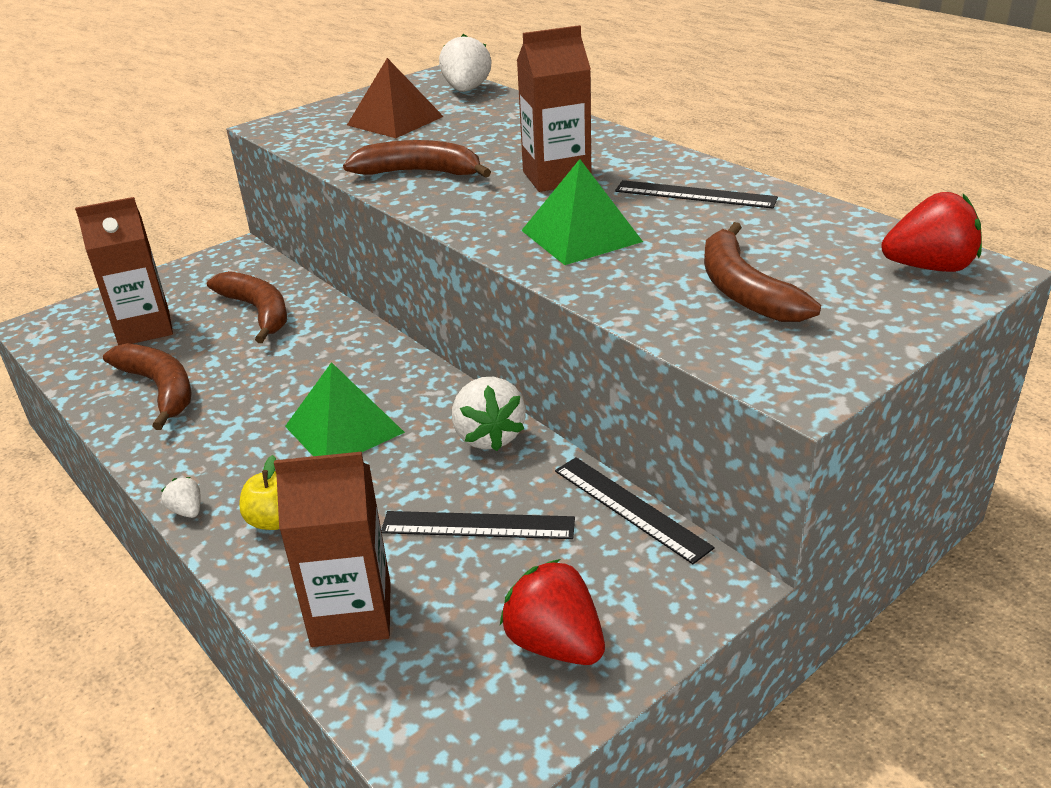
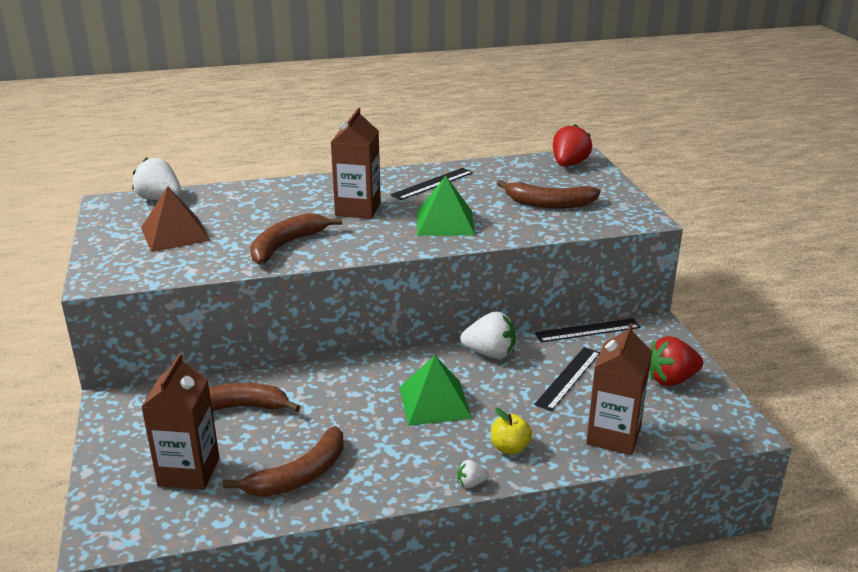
camera: 65 degrees left, 5 degrees down
brown banana [103,343,192,430] -> brown banana turned 150 degrees clockwise [223,426,344,497]

